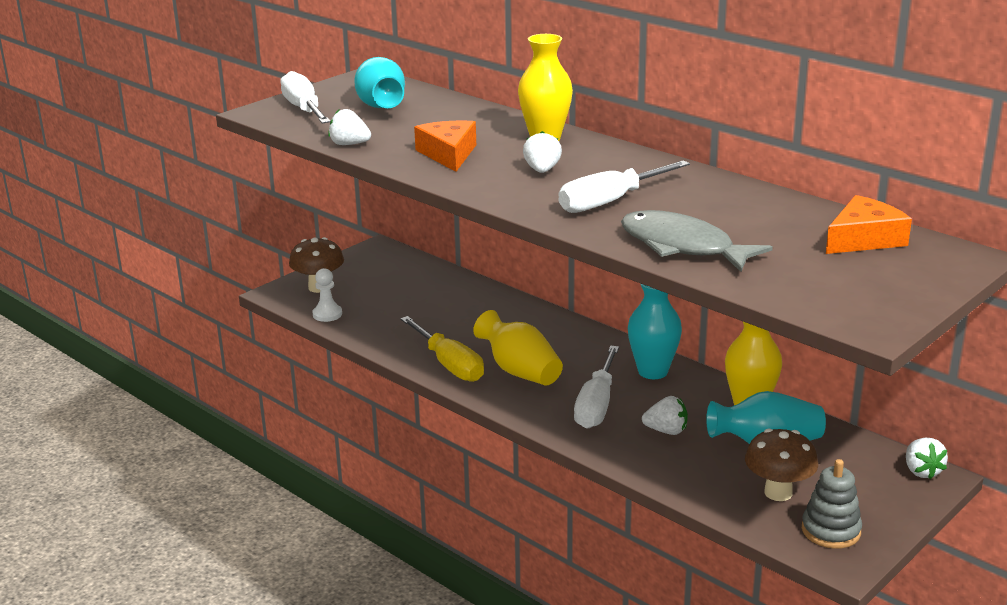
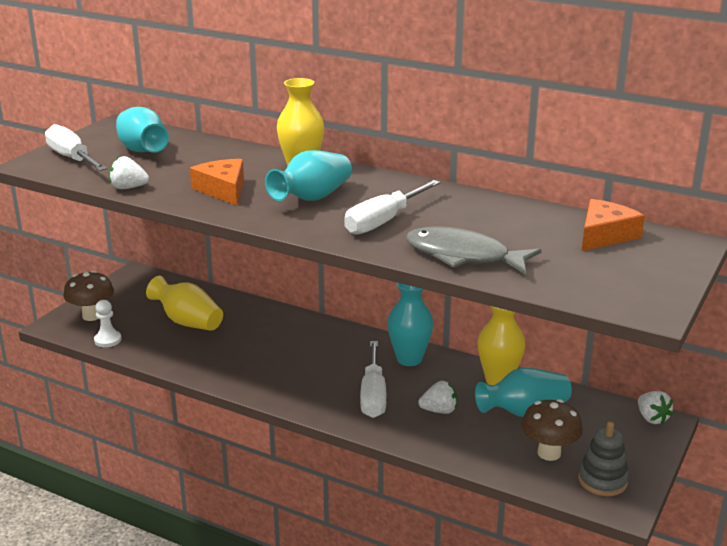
camera: 15 degrees left, 0 degrees up
yellow screwdriver [400,316,484,382] -> none
yellow vase [473,310,563,385] -> yellow vase moved to [146,276,223,331]
white strawberry [523,131,562,173] -> turquoise vase [265,150,352,201]

